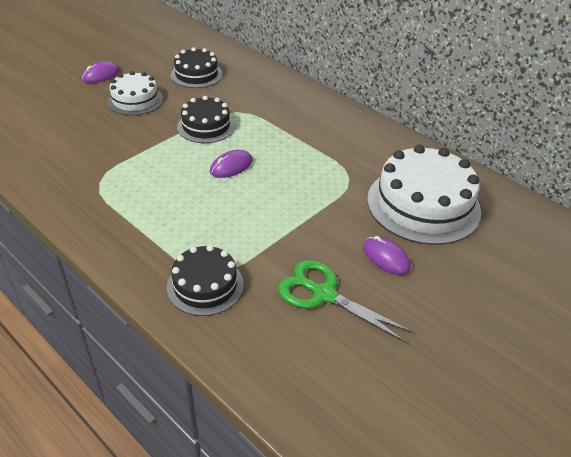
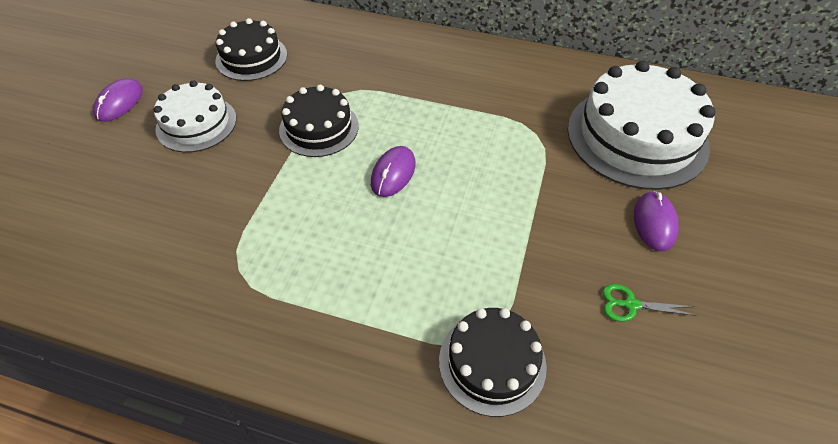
camera: 25 degrees left, 10 degrees up
green scissors [278,260,414,343] -> green scissors [602,284,697,322], size x0.50
purple mouse [363,236,411,275] -> purple mouse turned 75 degrees clockwise [634,191,679,252]

